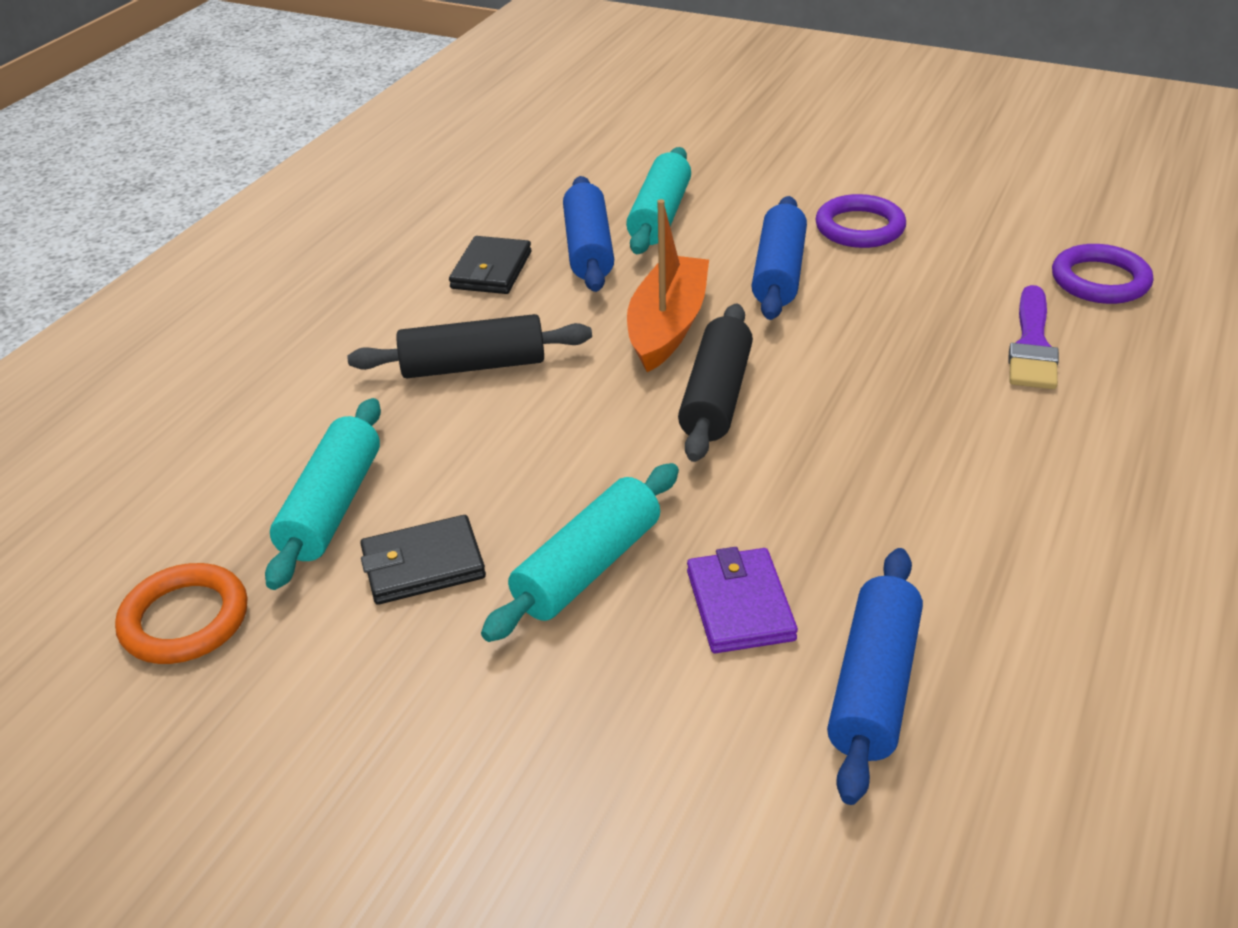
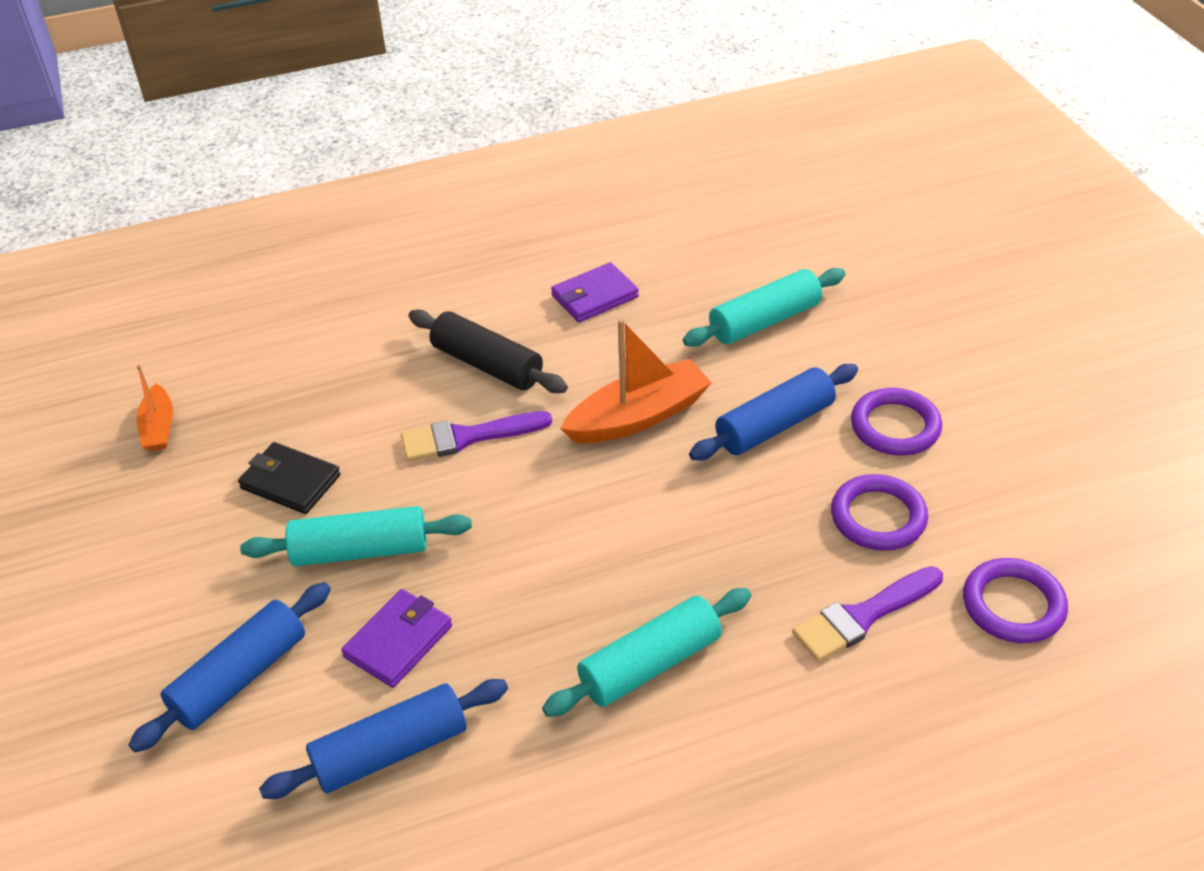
camera: 45 degrees right, 5 degrees up
orange ring [115,563,247,664] -> orange boat [137,365,173,451]
turquoise rolling pin [265,398,381,590] -> turquoise rolling pin moved to [542,588,751,717]
black wallet [449,236,531,294] -> purple wallet [551,262,639,322]
blue rolling pin [563,176,614,292] -> blue rolling pin moved to [128,582,331,753]
black rolling pin [678,304,753,462] -> none
none -> purple brush [401,411,552,462]
none -> purple ring [831,474,928,551]

